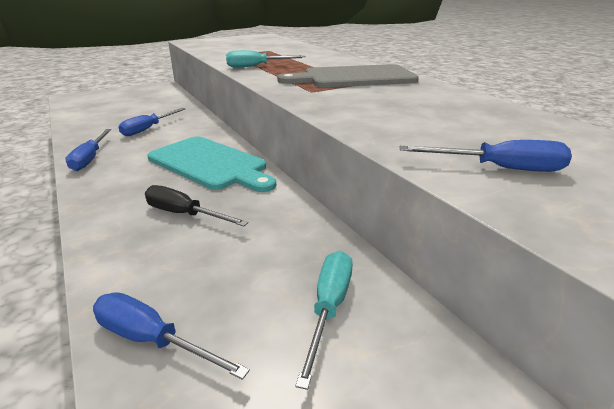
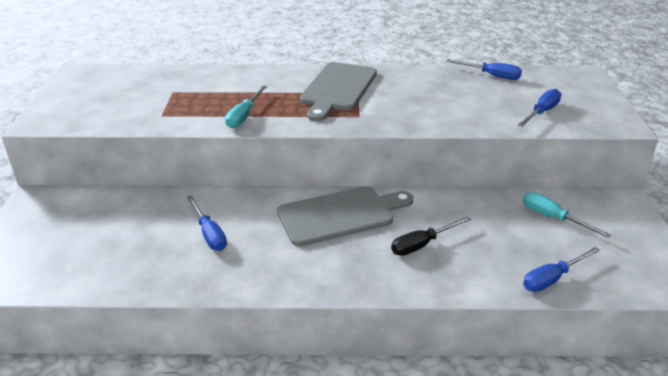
camera: 60 degrees left, 5 degrees up
blue screwdriver [65,129,111,171] -> blue screwdriver moved to [446,59,522,80]
turquoise cutting board [147,136,276,192] -> grey cutting board [277,186,413,246]

